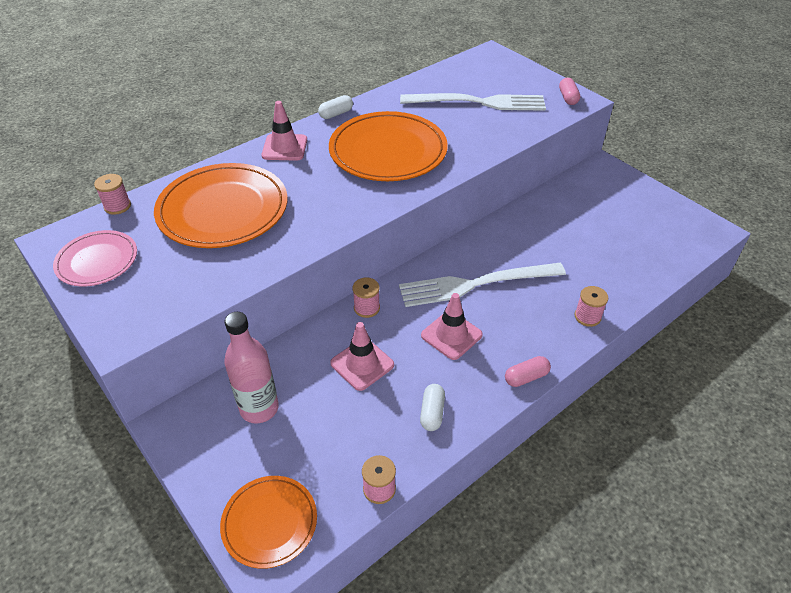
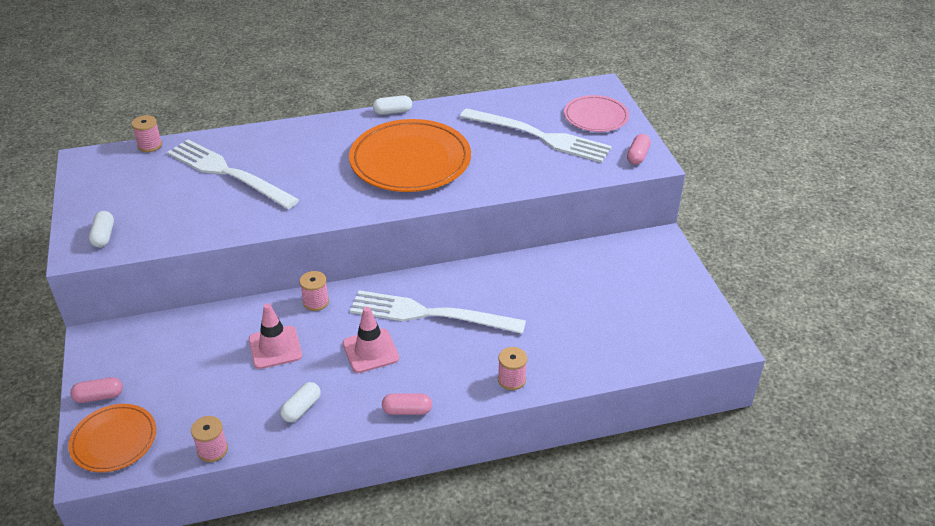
camera: 25 degrees right, 5 degrees down
pink plate [53,230,137,287] -> pink plate moved to [564,95,629,132]
orange plate [154,163,288,248] -> white fork [167,139,299,209]
pink bottle [224,312,279,424] -> none
pink traffic cone [262,101,307,161] -> none
none -> pink capsule [70,377,123,403]
none -> white capsule [89,211,114,247]

